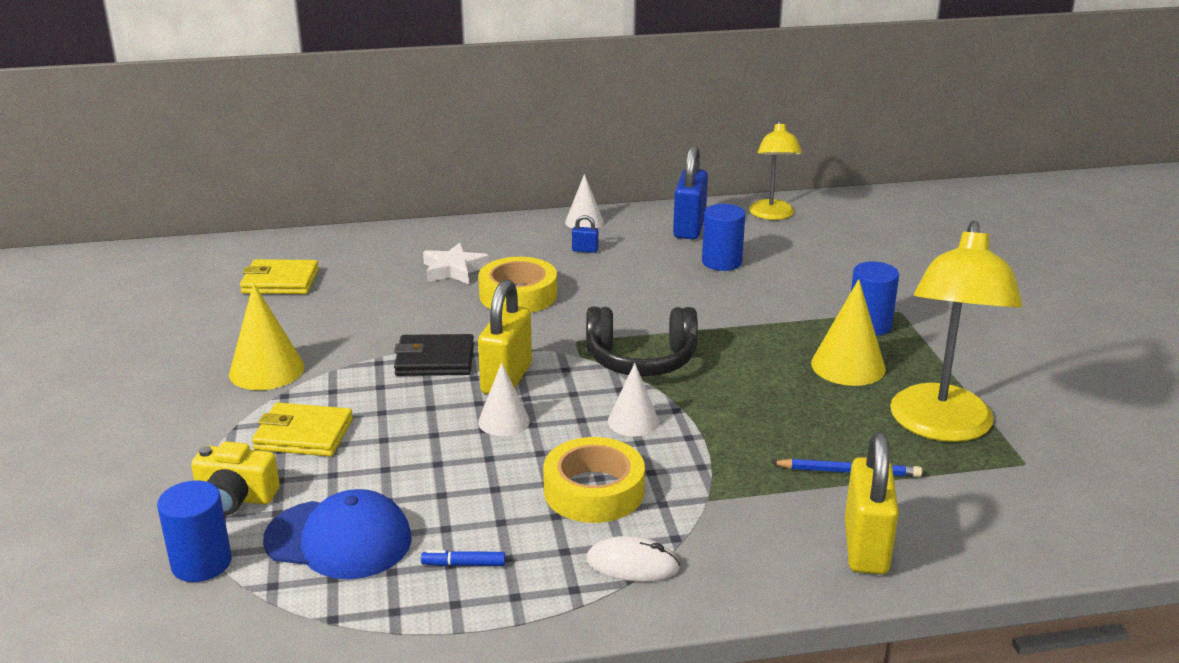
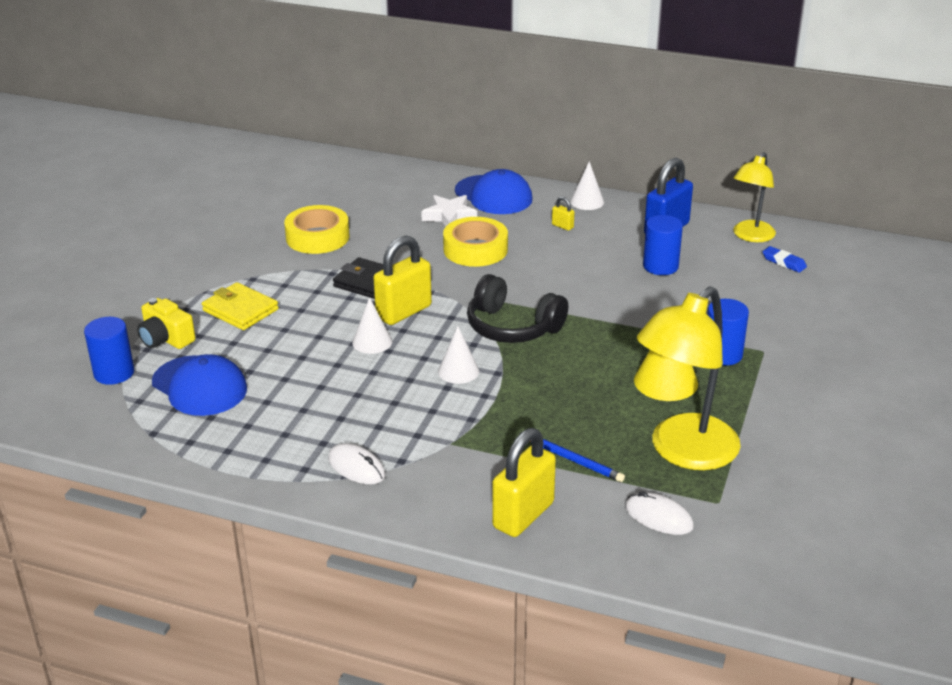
camera: 30 degrees right, 5 degrees up
yellow cone [229,283,305,390] -> none
yellow wallet [240,259,319,294] -> none
blue marker [421,550,505,566] -> none
yellow tape [543,437,645,523] -> yellow tape moved to [284,205,349,254]
blue padlock [572,215,598,253] -> yellow padlock [552,197,575,231]
none -> blue cap [455,169,533,214]
none -> white mouse [625,491,694,535]
none -> blue eraser [762,246,807,273]

